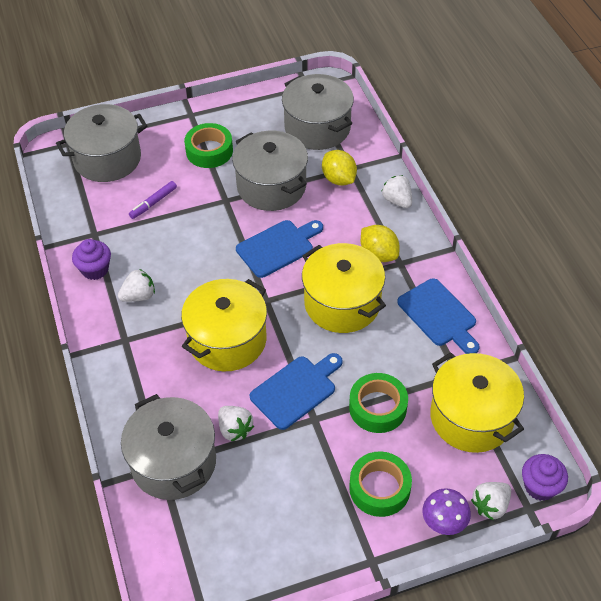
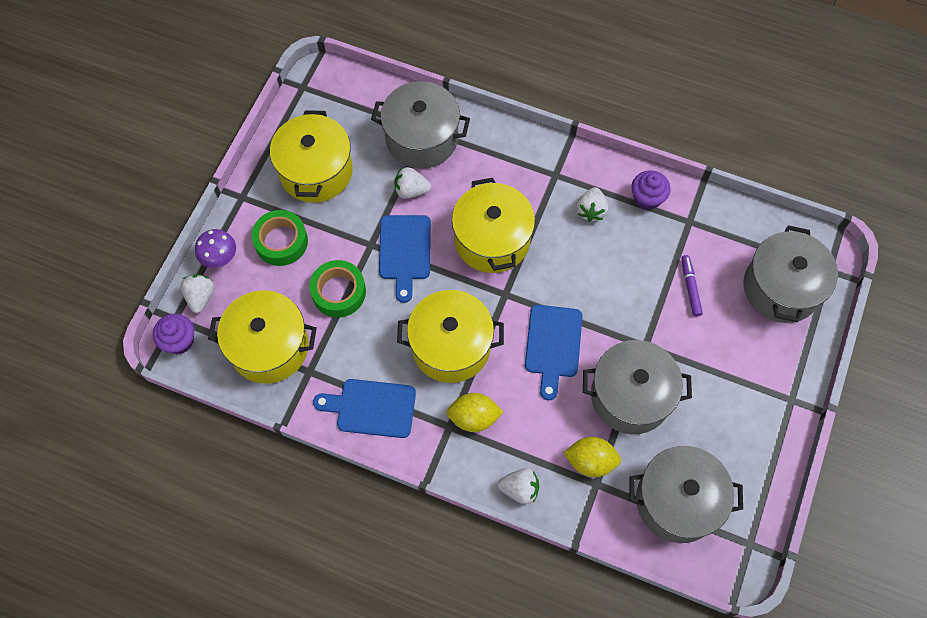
camera: 130 degrees right, 15 degrees up
green tape [184,123,233,168] -> none
none -> yellow pot [270,110,353,203]

